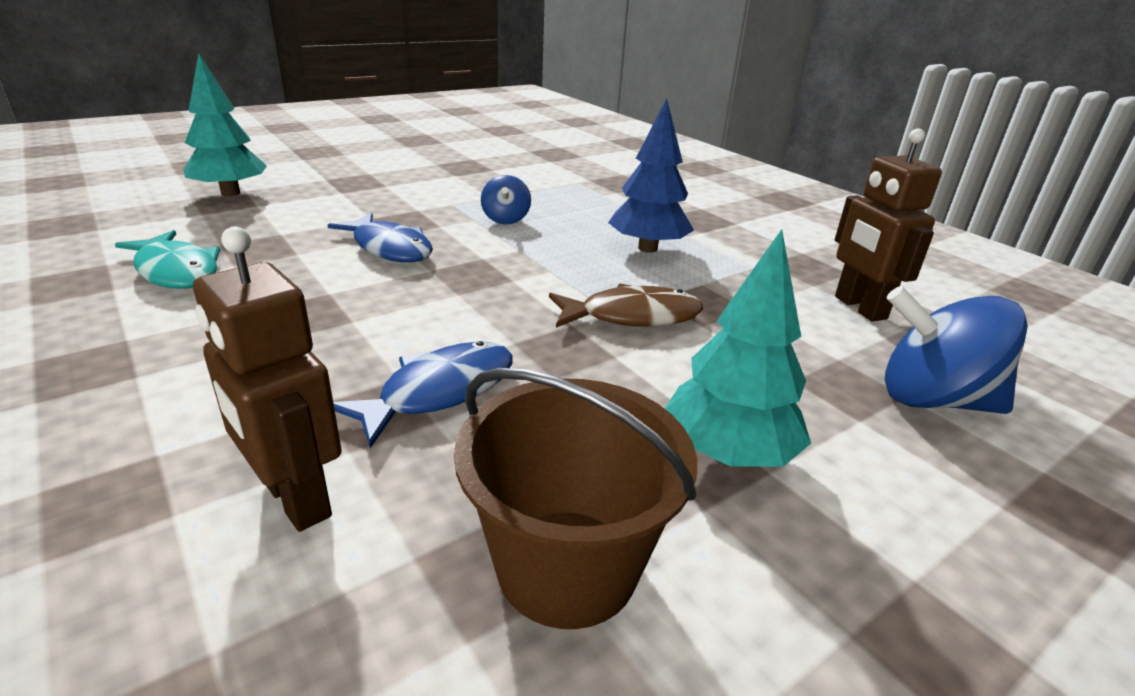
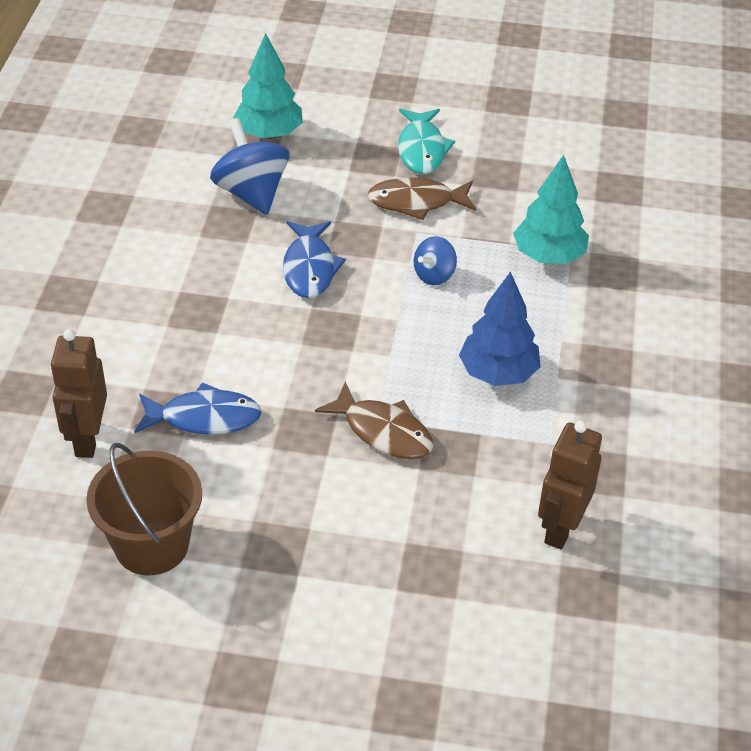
camera: 45 degrees right, 15 degrees up
turquoise fish [115,230,220,289] -> turquoise fish moved to [398,108,455,174]
turquoise tree [665,229,811,466] -> turquoise tree moved to [513,155,589,264]
blue spinning top [885,286,1028,414] -> blue spinning top moved to [210,118,289,215]
none -> brown fish [367,178,476,220]

